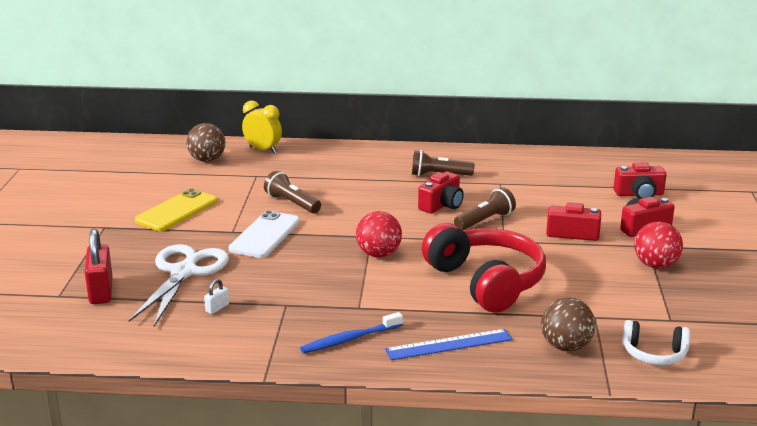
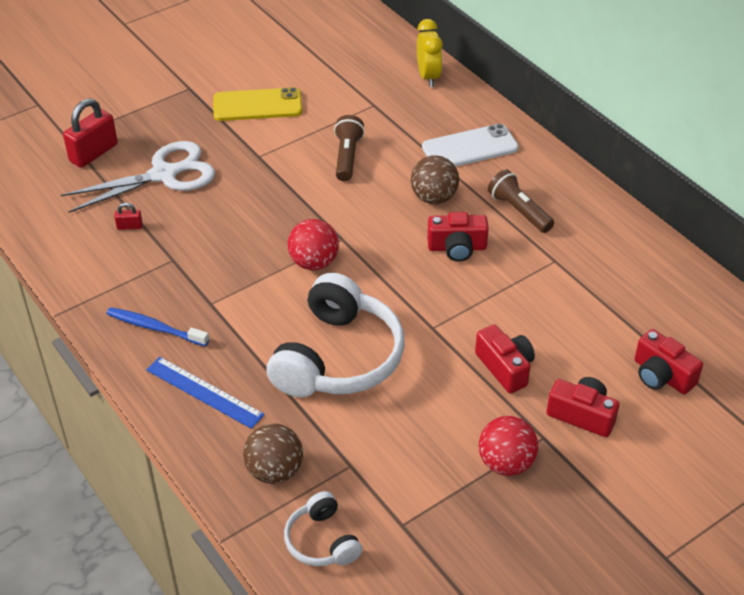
camera: 50 degrees right, 20 degrees up
brown ball [186,123,225,162] -> brown ball moved to [411,155,459,204]
white padlock [204,279,229,314] -> red padlock [114,202,143,230]
white phone [229,210,300,258] -> white phone moved to [422,124,519,167]
red headphones [422,223,546,313] -> white headphones [266,273,405,398]
brown flashlight [454,188,516,231] -> none

